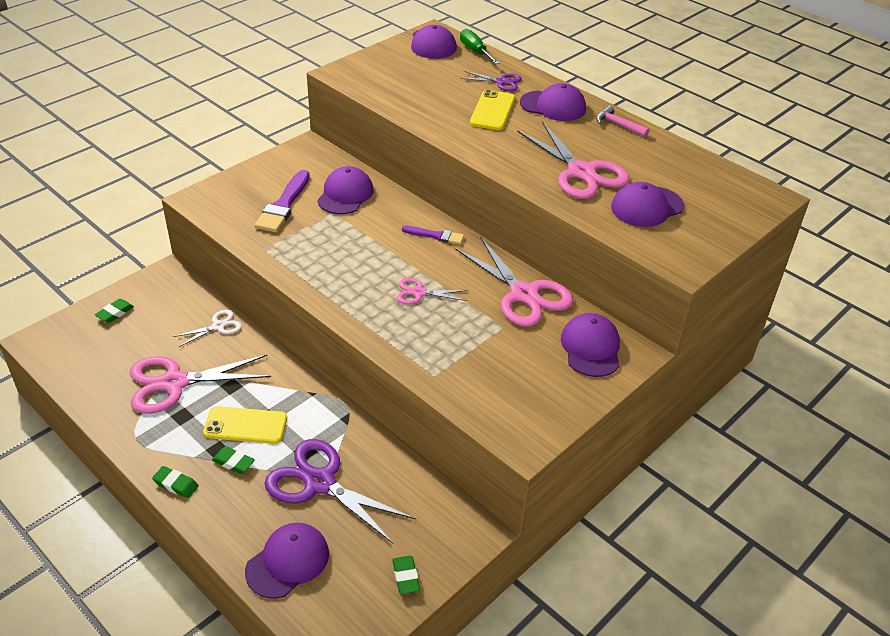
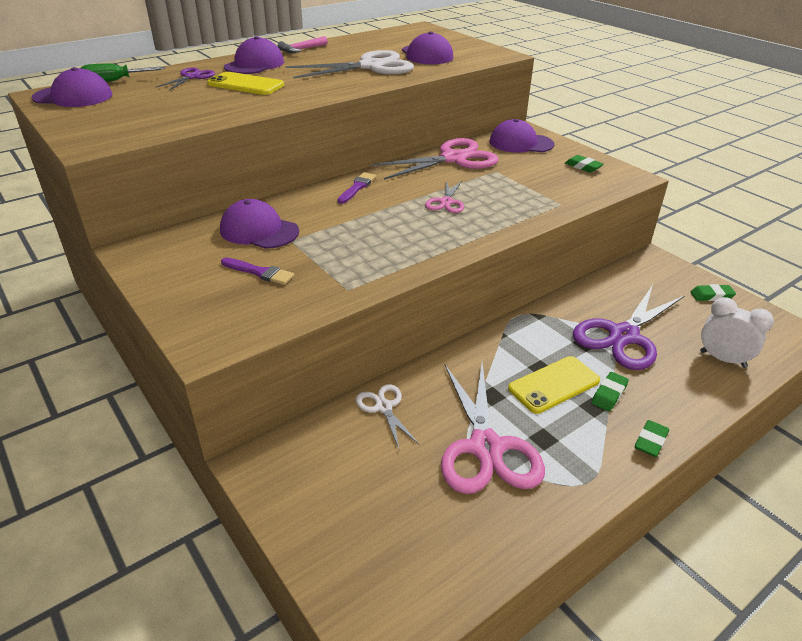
camera: 80 degrees left, 5 degrees down
green eraser [95,299,134,323] -> green eraser moved to [565,155,604,172]
yellow phone [203,406,287,444] -> yellow phone turned 45 degrees clockwise [508,356,600,414]
purple cap [245,523,329,599] -> white clock [700,297,774,368]
purple brush [254,170,310,232] -> purple brush [221,257,294,285], size x0.59
pink scissors [517,121,630,199] -> white scissors [285,50,414,79]

